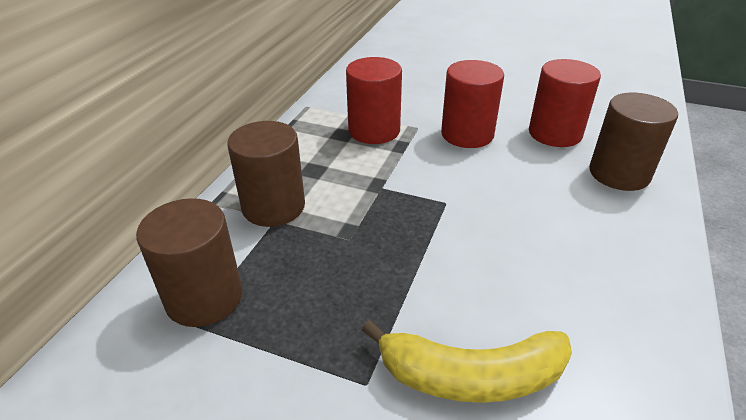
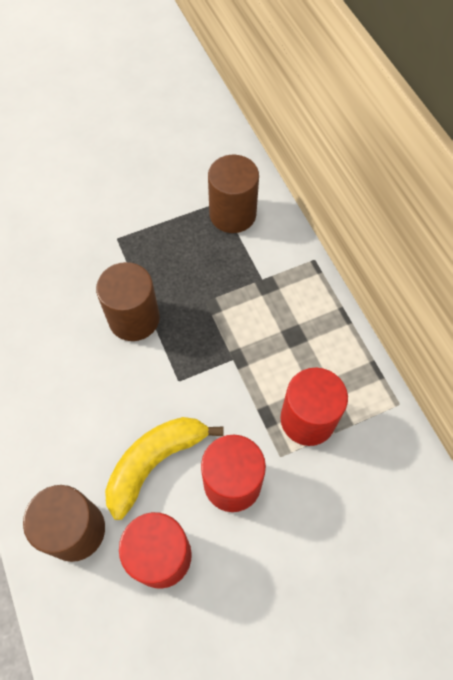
camera: 135 degrees right, 25 degrees up
brown cylinder [227,121,305,227] -> brown cylinder moved to [96,262,160,341]
yellow banana [362,320,572,403] -> yellow banana moved to [105,417,224,520]

